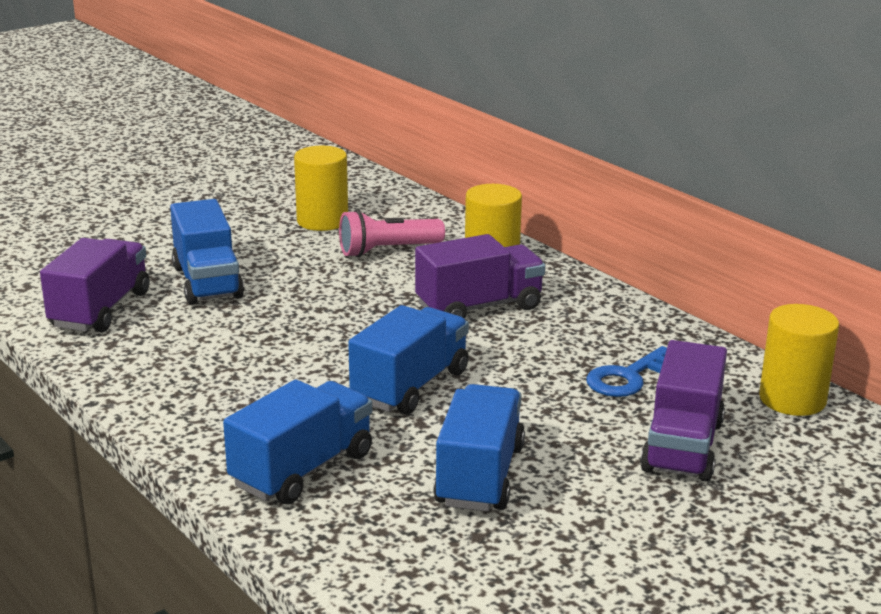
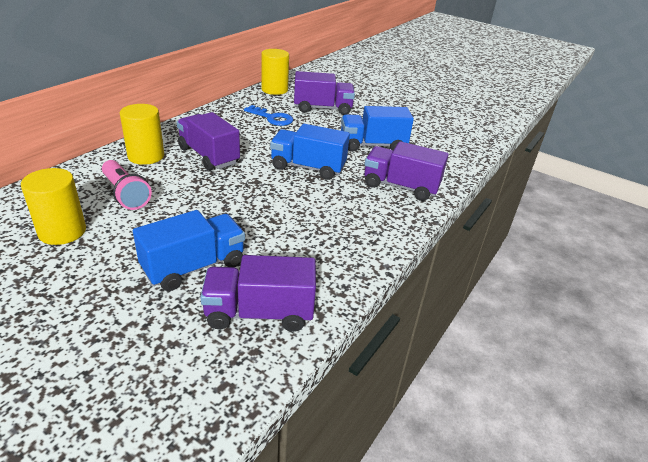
camera: 110 degrees left, 10 degrees up
blue truck [223,380,372,504] -> purple truck [364,141,448,201]

